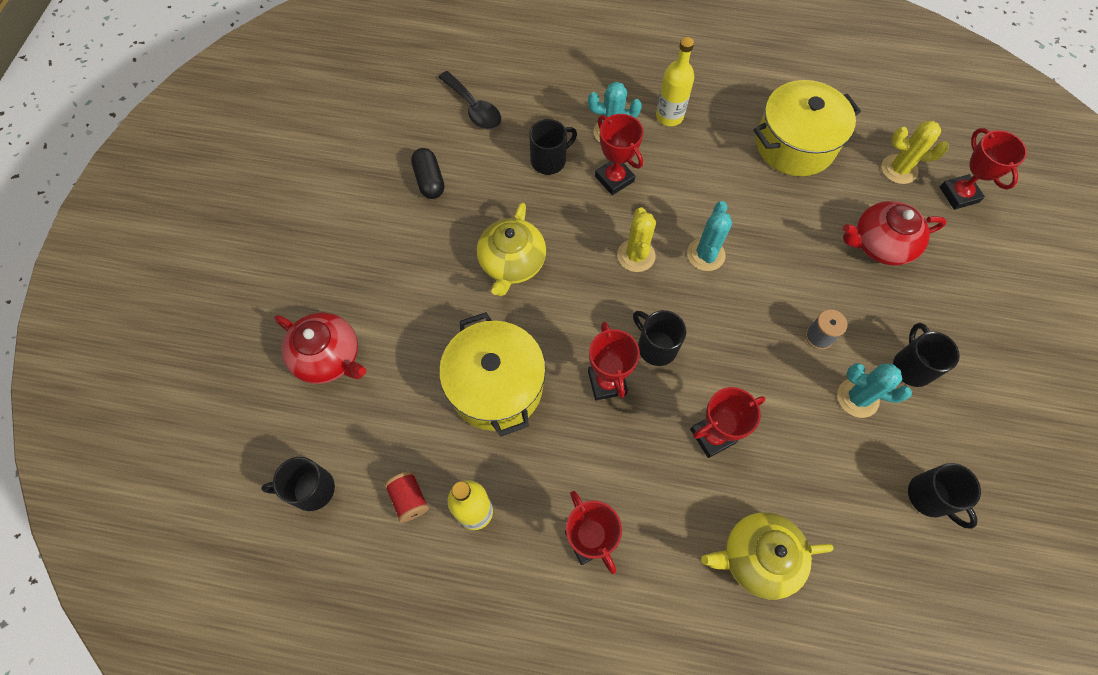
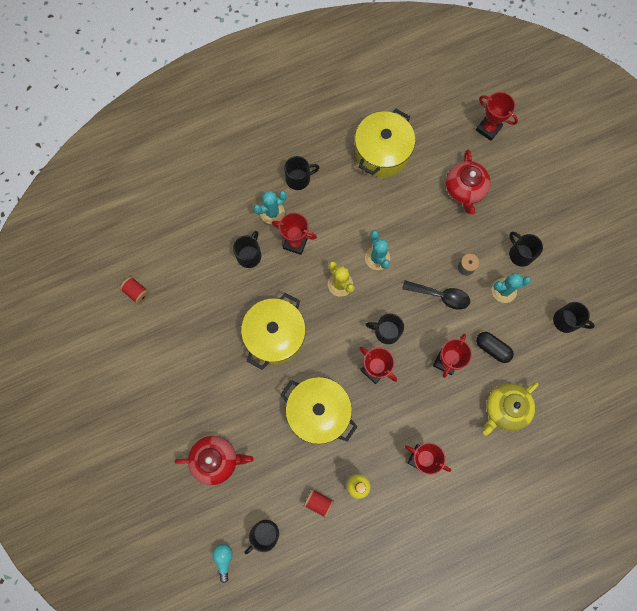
camera: 35 degrees left, 10 degrees up
black capsule [411,148,444,199] -> black capsule moved to [476,332,514,363]
black spoon [439,71,501,129] -> black spoon moved to [402,281,470,310]
yellow teapot [477,202,546,296] -> yellow pot [241,293,306,370]
yellow bottle [656,37,694,126] -> black mug [284,156,320,190]
red teapot [843,201,947,266] -> red teapot turned 45 degrees counterclockwise [446,150,491,215]
yellow cactus [882,121,948,184] -> none
none -> red spool [120,277,150,305]
none -> turquoise light bulb [213,544,233,583]

